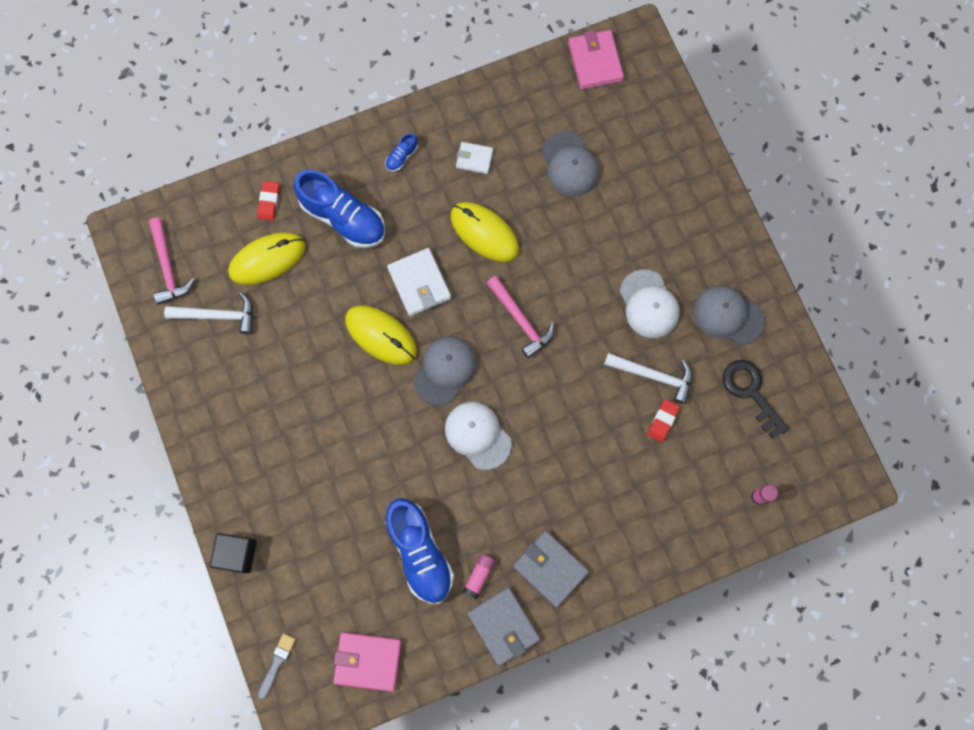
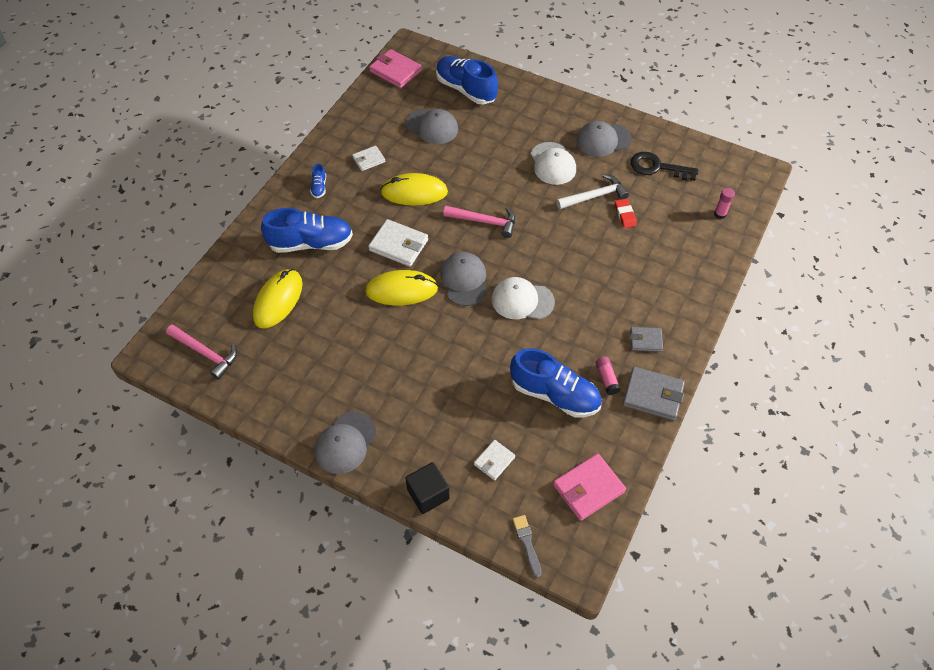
camera: 40 degrees left, 20 degrees down
white hammer [164,292,253,334] -> none
red eraser [257,181,280,221] -> none
grey wallet [513,531,589,608] -> grey wallet [630,327,663,352], size x0.60
white cap [620,270,679,338] -> white cap turned 45 degrees clockwise [531,142,576,185]
none -> grey cap [315,412,376,474]
none -> blue shoe [436,56,498,105]
none -> white wallet [474,440,515,480]

